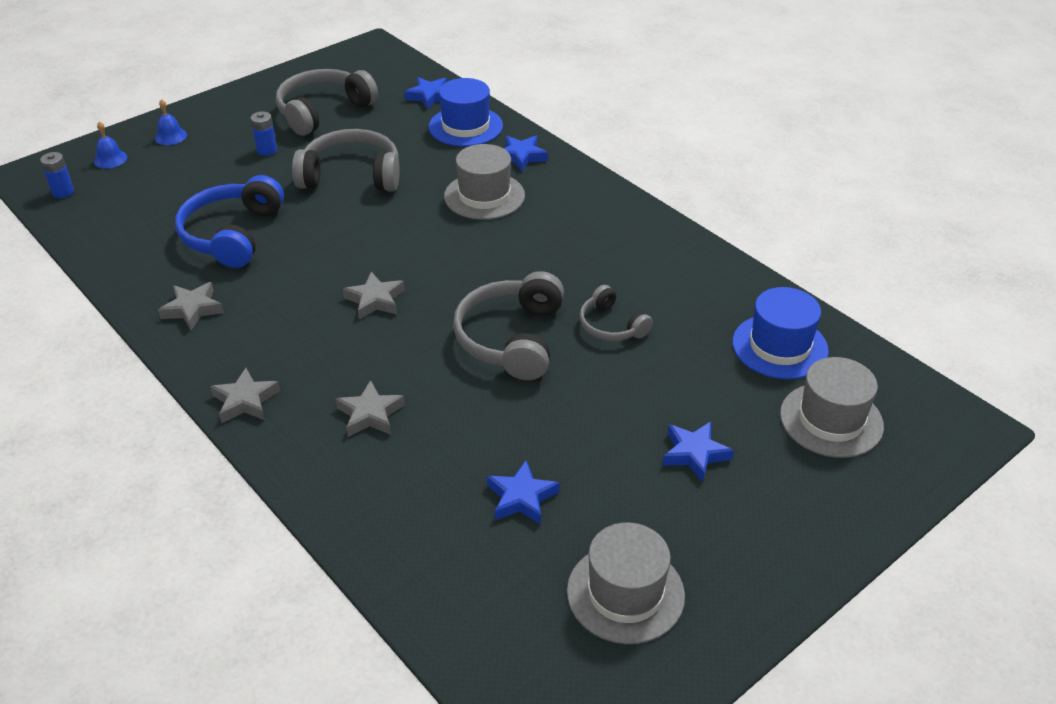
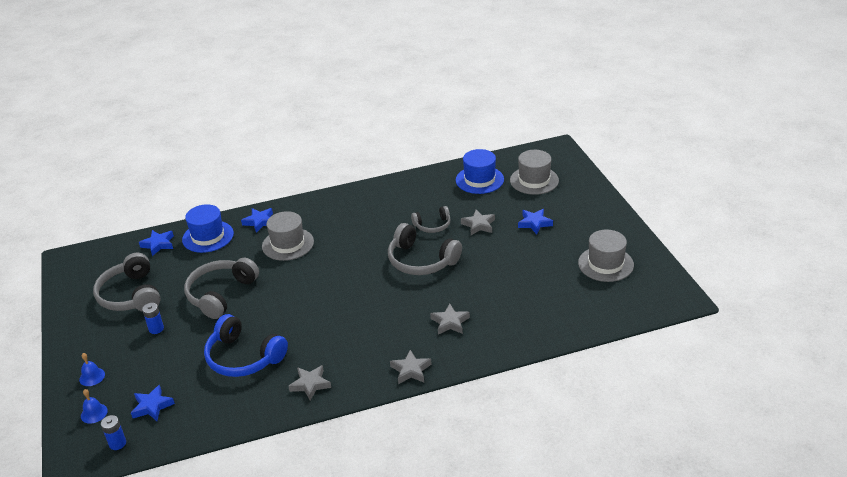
camera: 65 degrees left, 5 degrees down
grey star [343,272,405,319] -> grey star moved to [461,210,495,235]
blue star [487,460,560,524] -> blue star moved to [131,385,175,421]

